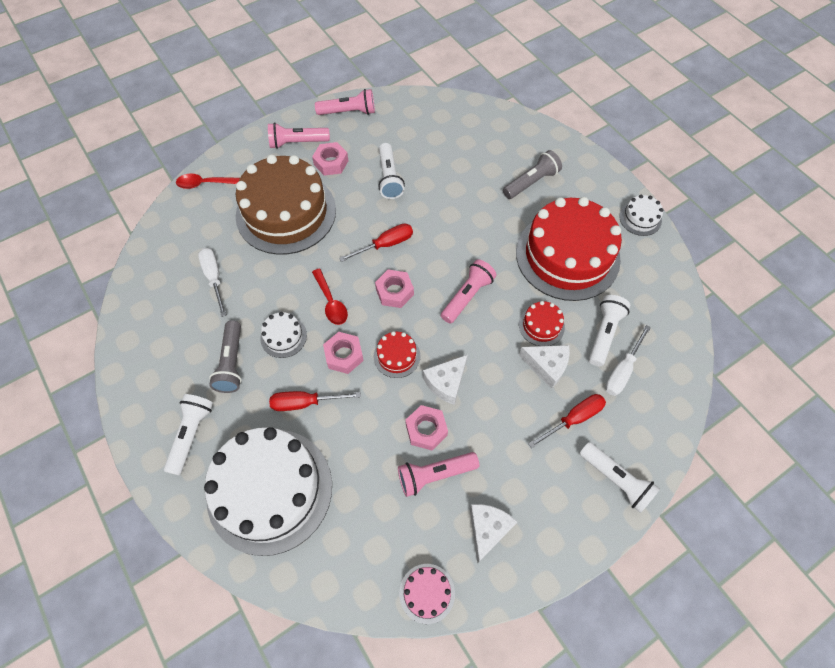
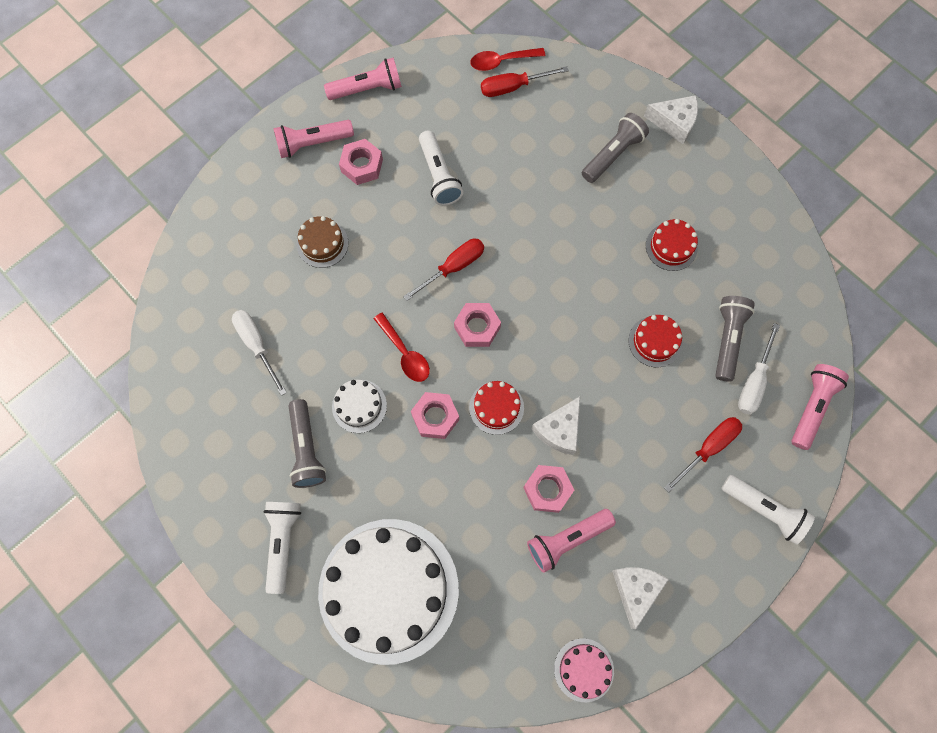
camera: 10 degrees left, 10 degrees up
red spoon [176,174,240,189] -> red spoon moved to [471,48,545,71]
brown cake [236,155,336,255] -> brown cake [297,216,348,268], size x0.42
red screwdriver [269,391,361,411] -> red screwdriver moved to [481,66,569,97]
pink flashlight [441,259,497,324] -> pink flashlight moved to [791,364,849,450]
red cake [516,197,622,301] -> red cake [646,219,698,271], size x0.42
white cheese [519,345,570,389] -> white cheese moved to [644,95,698,144]
white flashlight [589,295,630,366] -> grey flashlight [715,296,755,382]
white cake [619,195,663,236] -> none

